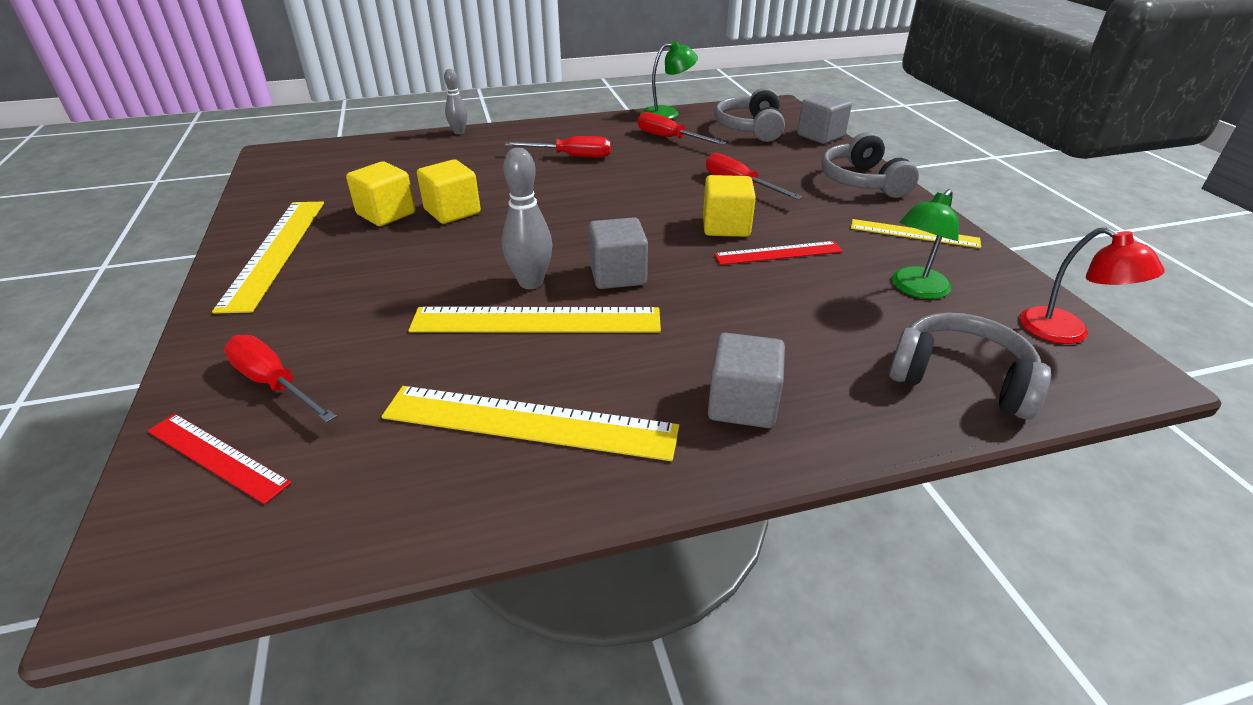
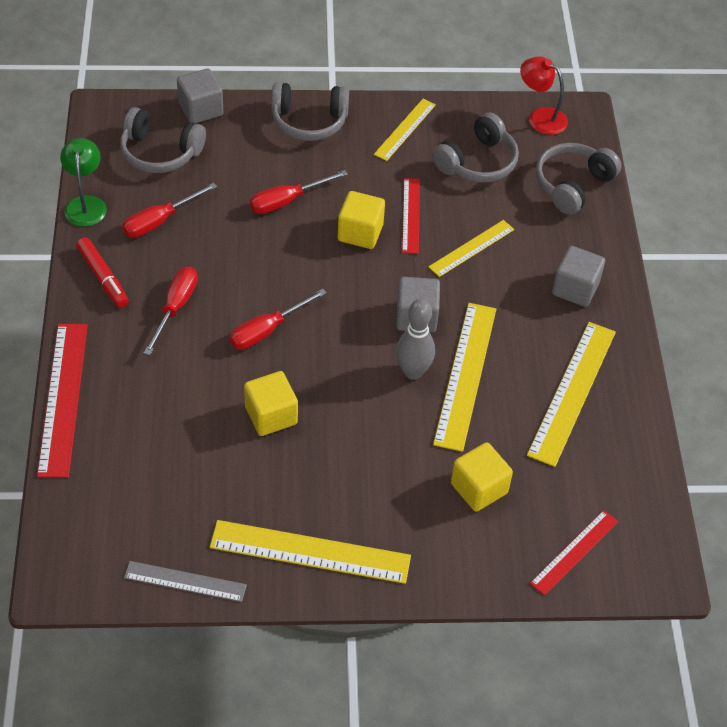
camera: 80 degrees left, 15 degrees up
red screwdriver [224,335,337,423] -> red screwdriver moved to [230,289,327,349]
yellow cube [346,161,415,226] -> yellow cube moved to [451,442,513,512]
grey bowling pin [444,69,467,134] -> red ruler [37,324,88,478]
green lamp [892,189,959,299] -> grey headphones [432,113,519,183]
red lamp [1020,227,1164,344] -> red lamp turned 120 degrees counterclockwise [520,57,568,135]
none -> red marker [76,237,129,308]
none -> grey ruler [124,561,247,602]
none -> yellow ruler [428,220,514,277]

